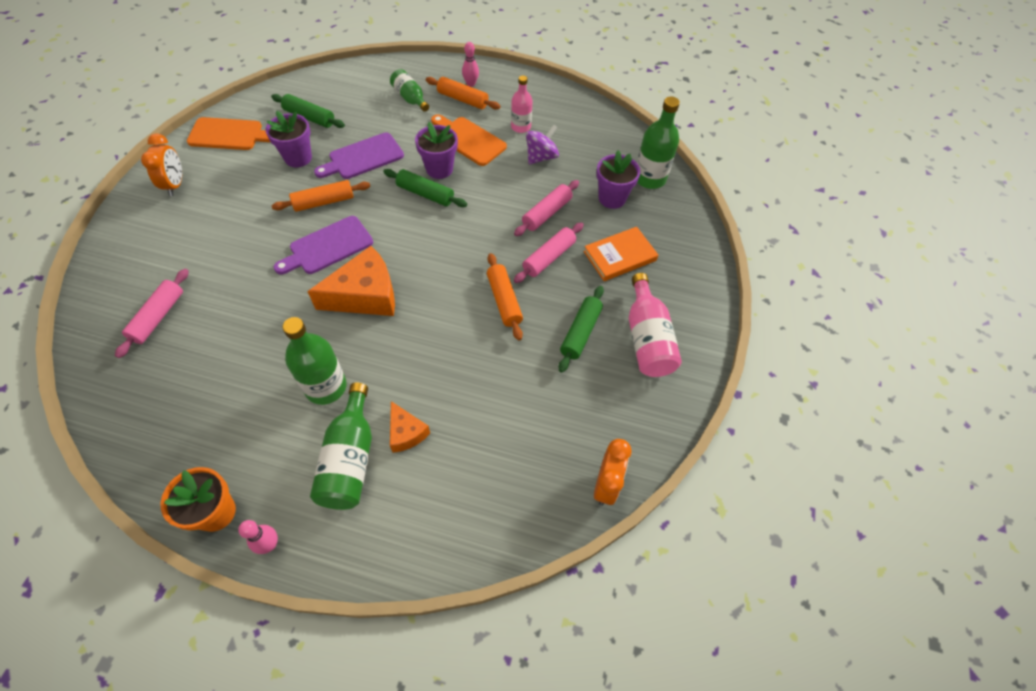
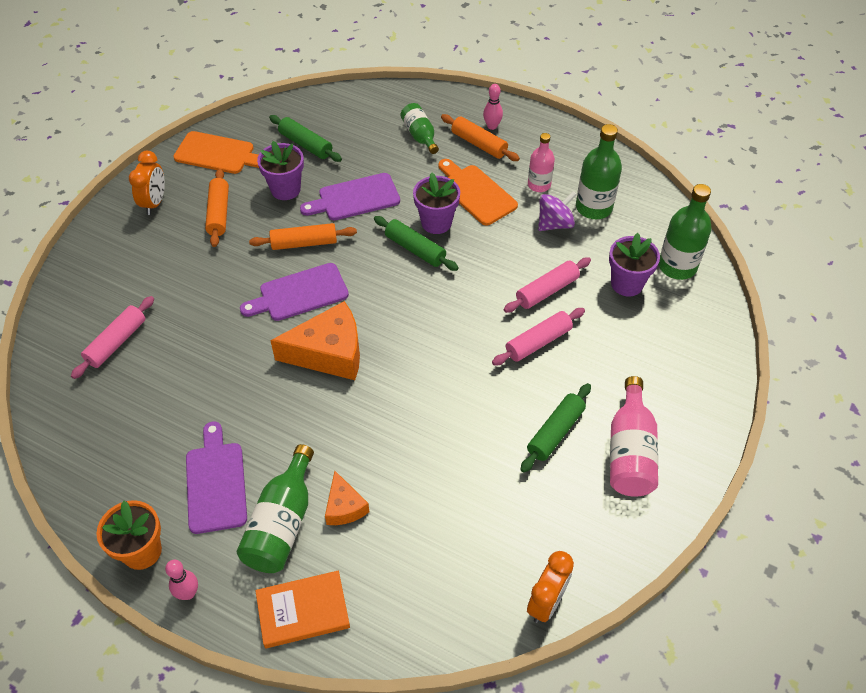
camera: 15 degrees right, 5 degrees down
green bottle [283,317,346,405] -> green bottle moved to [576,124,622,219]
orange rolling pin [487,253,523,340] -> orange rolling pin moved to [205,169,229,247]
orange book [584,227,658,281] -> orange book moved to [255,571,350,648]
none -> purple cutting board [186,422,247,534]

